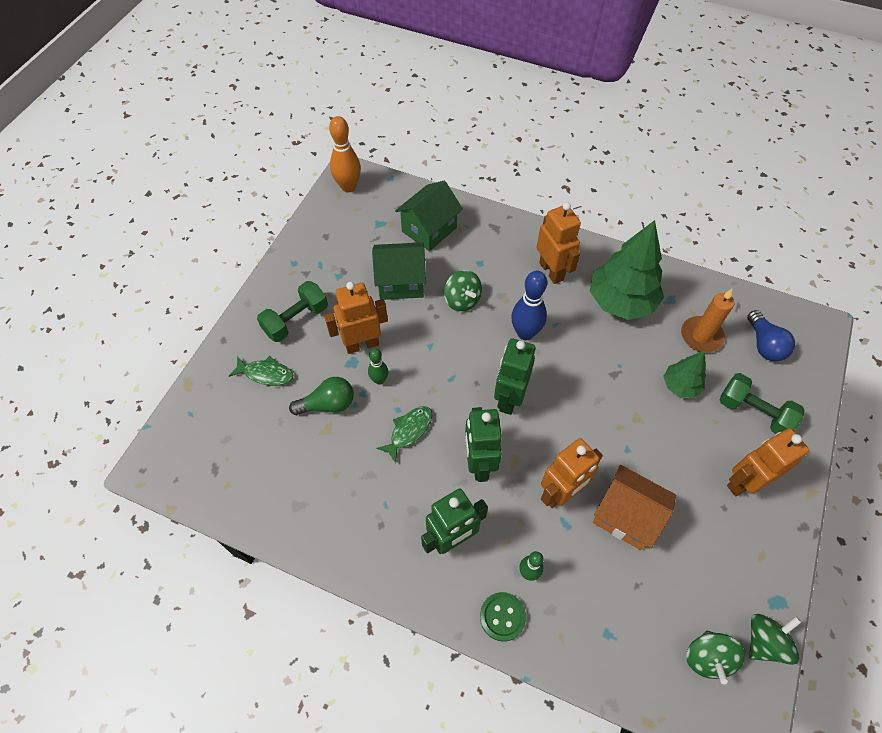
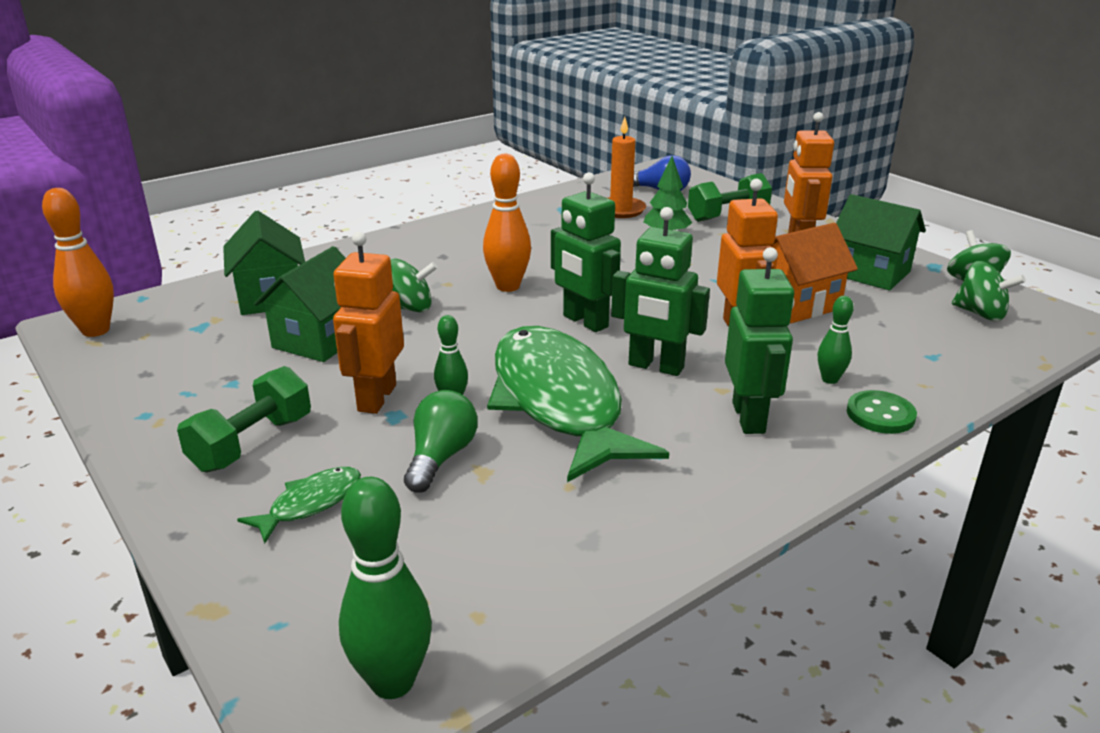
camera: 60 degrees left, 30 degrees down
green dumbbell [257,281,328,342] -> green dumbbell turned 45 degrees clockwise [177,366,311,473]
green fish [376,406,432,463] -> green fish [487,326,669,482], size x2.43
blue bowling pin [511,271,547,340] -> orange bowling pin [483,154,531,292]
orange robot [536,202,581,284] -> none
green tree [590,220,664,320] -> none
none -> green bowling pin [339,477,432,699]
none -> green house [836,194,926,291]

